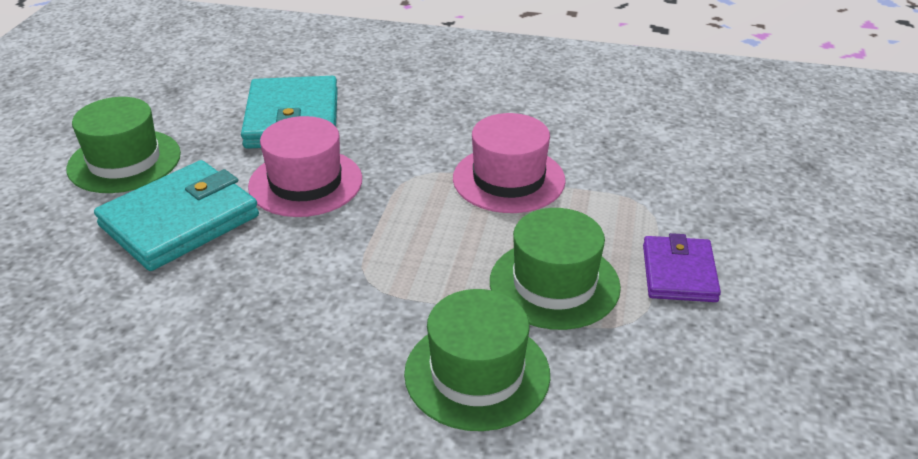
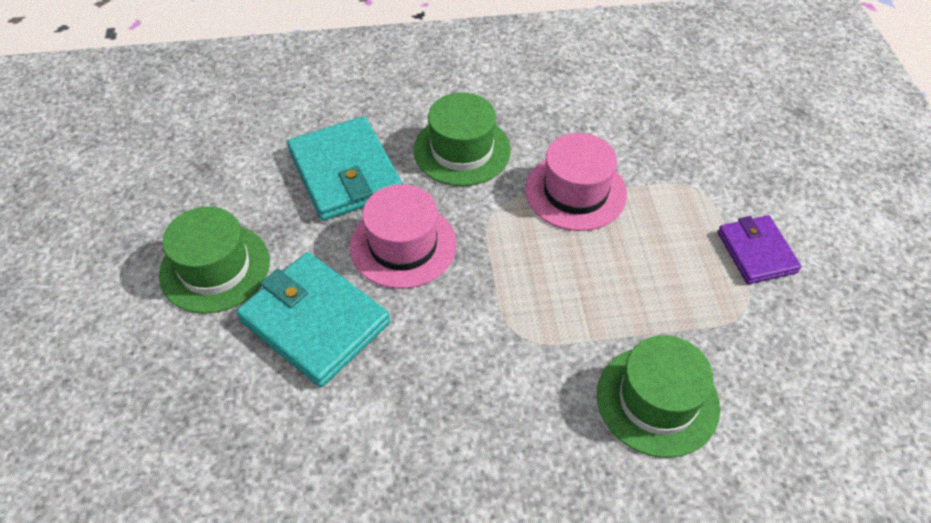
camera: 20 degrees left, 15 degrees up
turquoise wallet [94,160,259,271] -> turquoise wallet turned 75 degrees counterclockwise [236,252,390,387]
green hat [490,208,621,330] -> green hat moved to [413,93,511,186]

